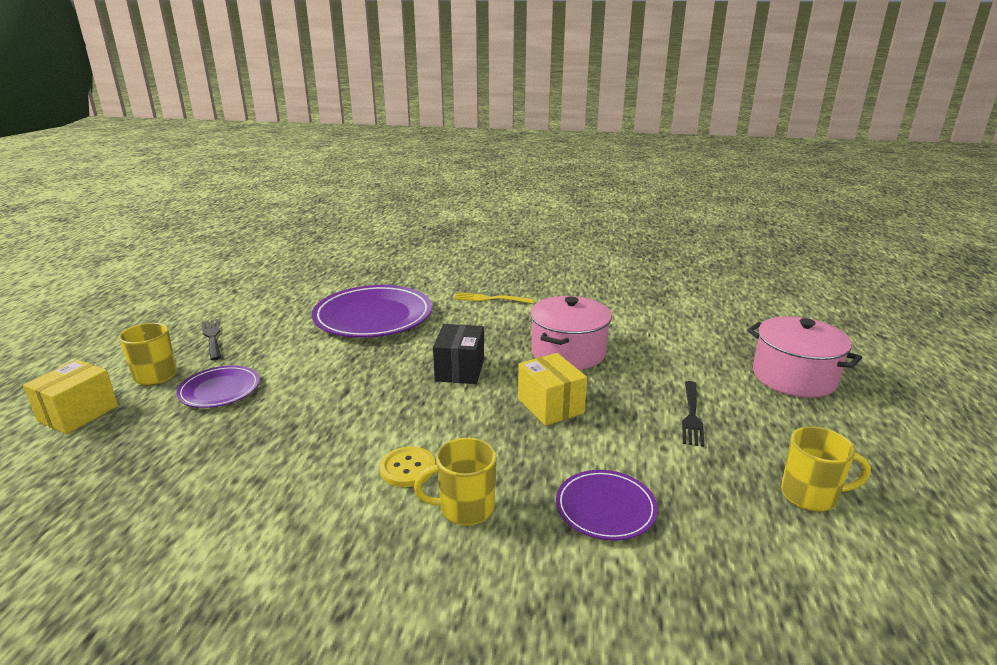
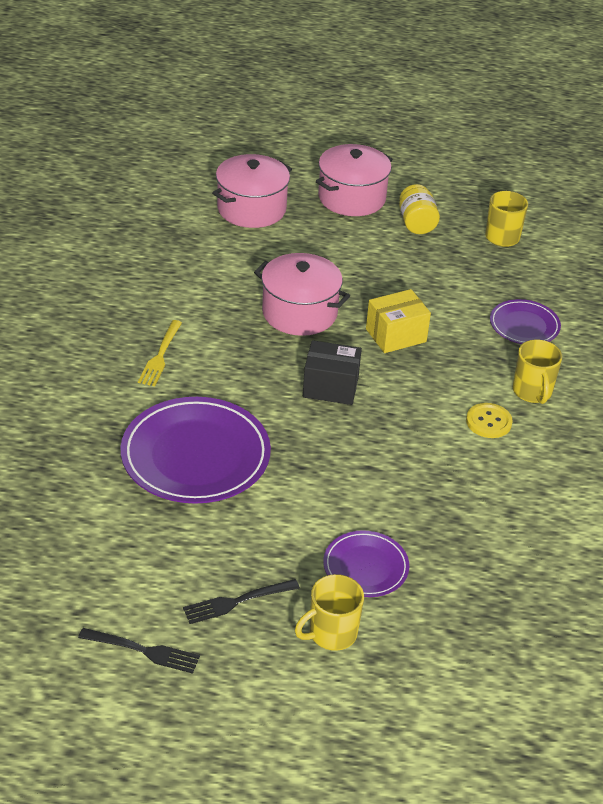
camera: 90 degrees left, 15 degrees up
yellow box [23,360,118,434] -> none
black fork [682,381,704,447] -> black fork moved to [78,628,200,674]
none -> pink pot [212,154,292,228]
none -> yellow jar [399,184,440,234]

